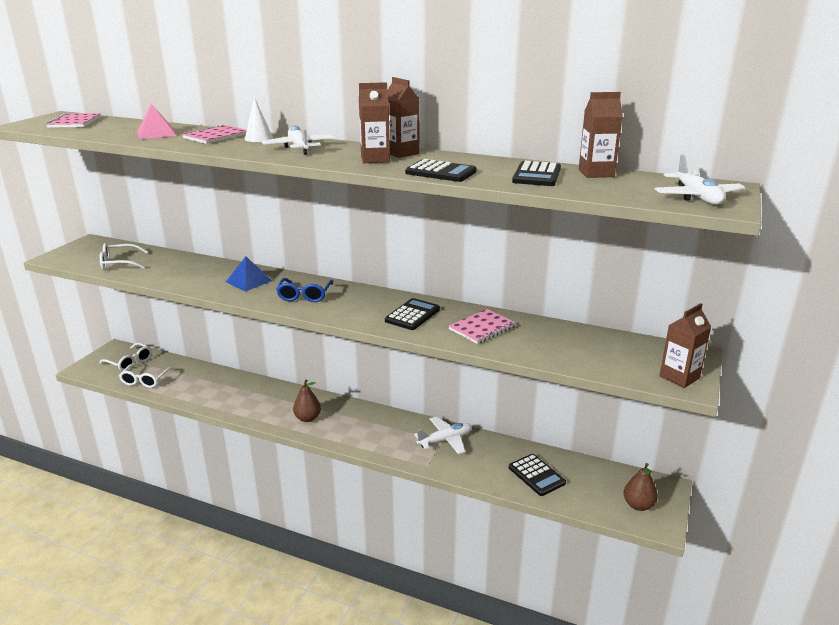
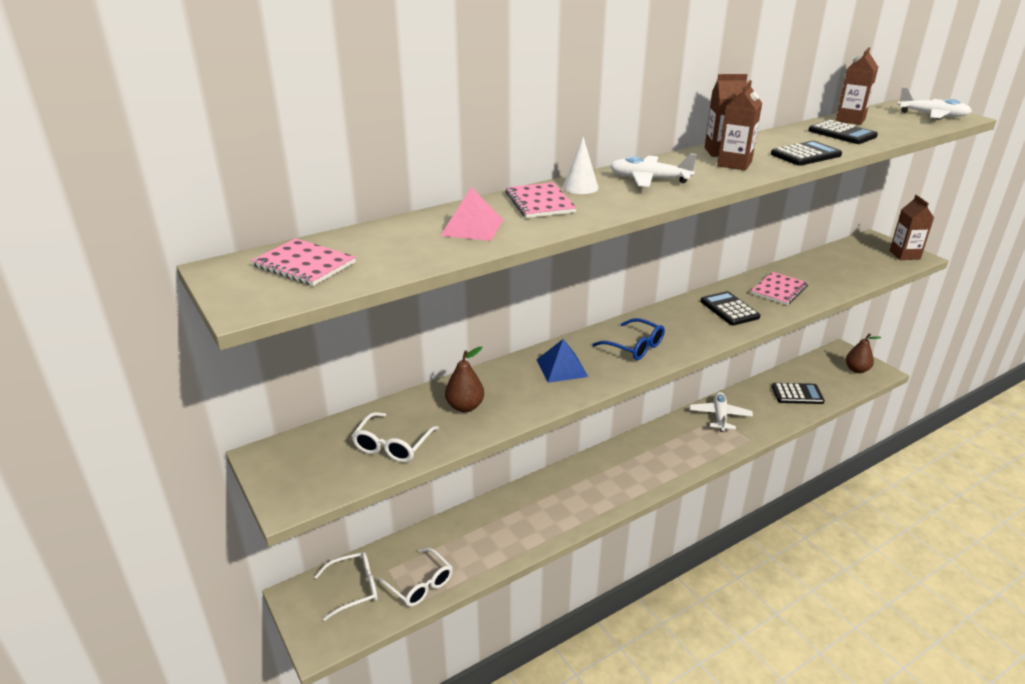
camera: 55 degrees left, 5 degrees up
brown pear [293,380,321,422] -> brown pear moved to [445,346,484,412]
pink notebook [449,309,516,344] -> pink notebook turned 45 degrees clockwise [751,272,808,305]

